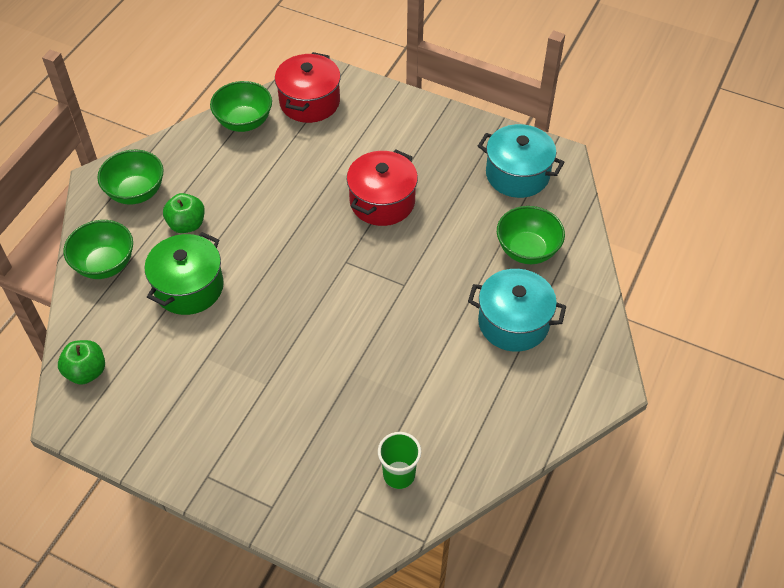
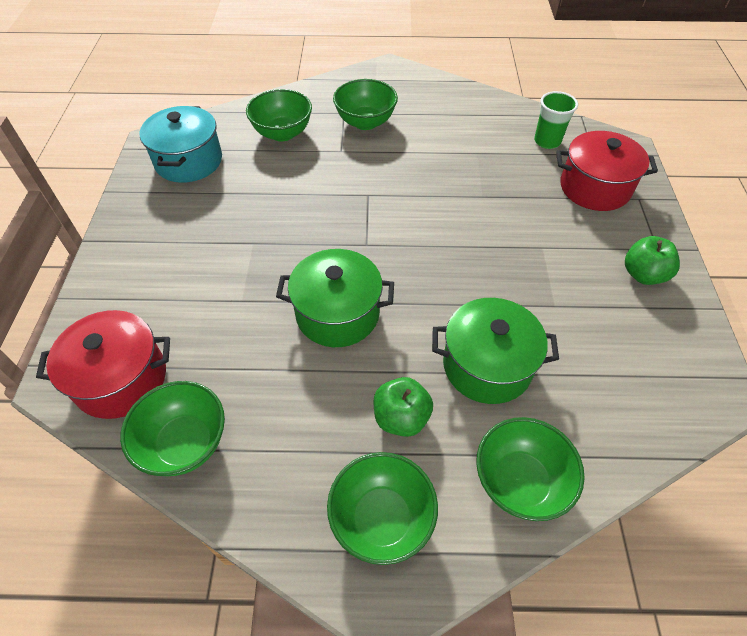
camera: 115 degrees left, 0 degrees up
green apple [58,340,105,385] -> green apple moved to [625,236,680,285]
red pot [347,150,418,226] -> red pot moved to [556,131,658,211]
turquoise pot [468,269,566,352] -> green bowl [333,79,398,130]
none -> green pot [276,249,394,347]

